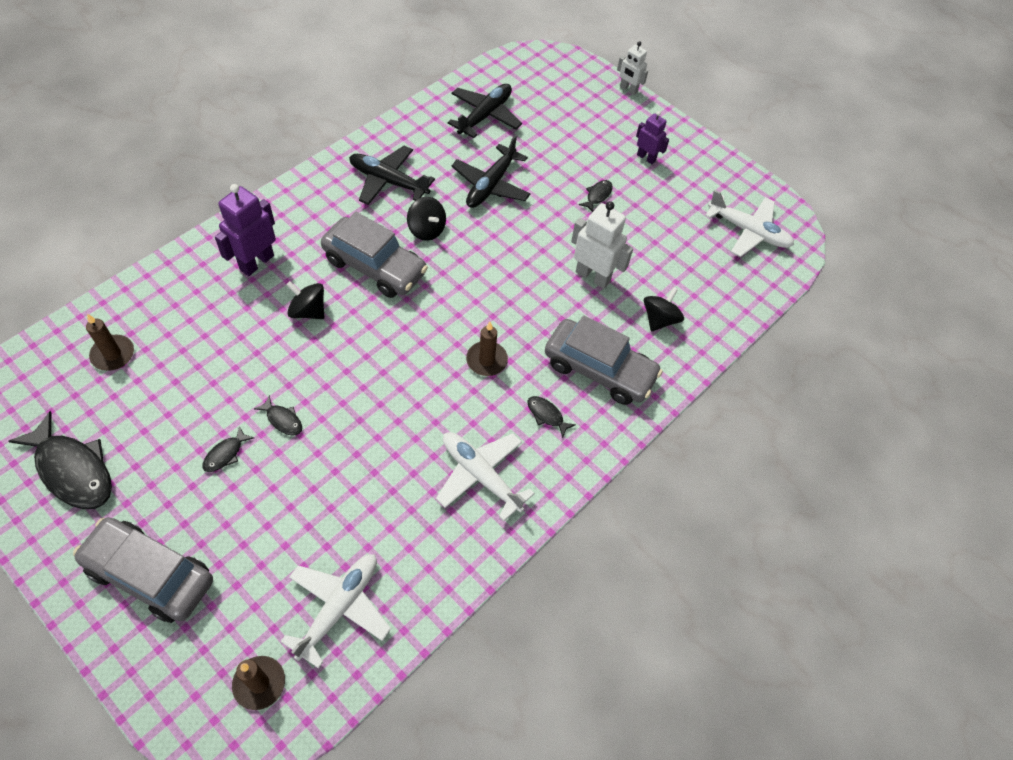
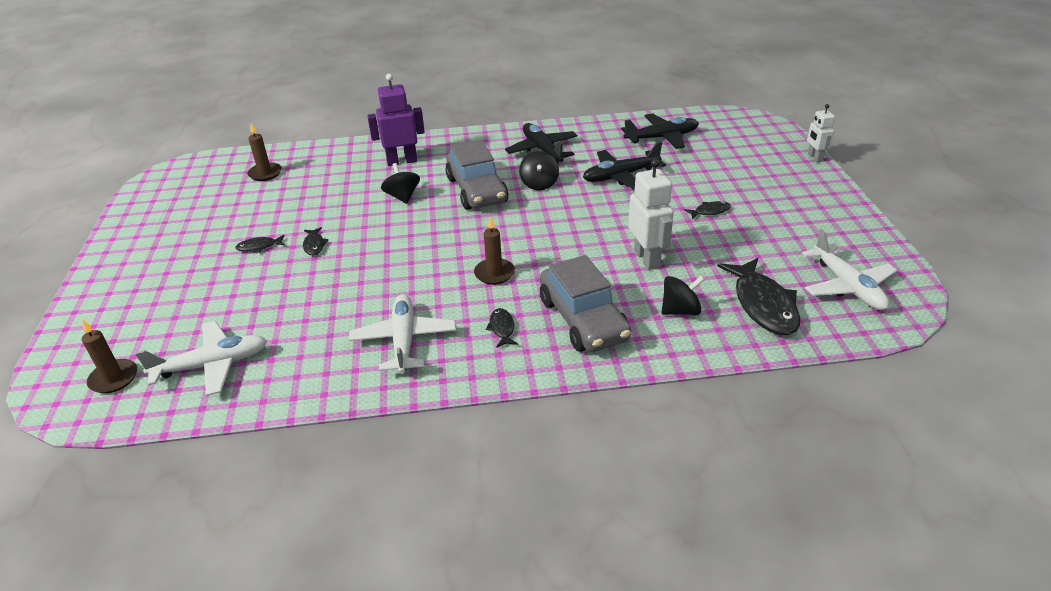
camera: 45 degrees right, 20 degrees down
black fish [9,411,112,509] -> black fish moved to [718,258,800,335]
grey car [73,517,213,623] -> none
purple robot [636,111,669,164] -> none

